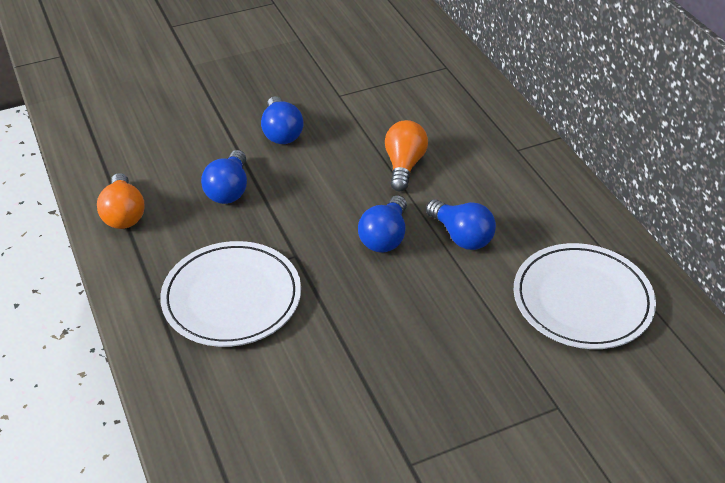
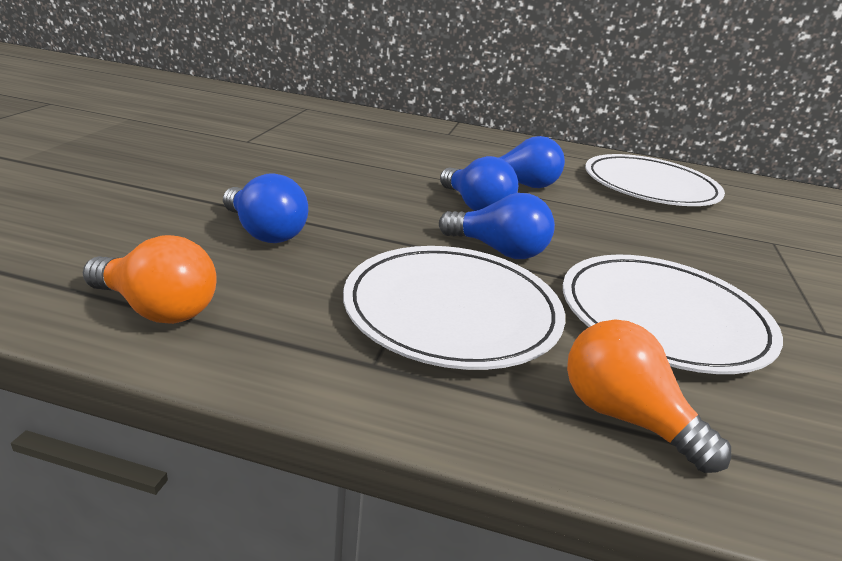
camera: 55 degrees left, 15 degrees down
blue light bulb [261,97,304,144] -> blue light bulb moved to [439,193,555,259]
orange light bulb [385,120,428,192] -> orange light bulb moved to [567,319,731,473]
none -> white plate [563,255,783,374]

